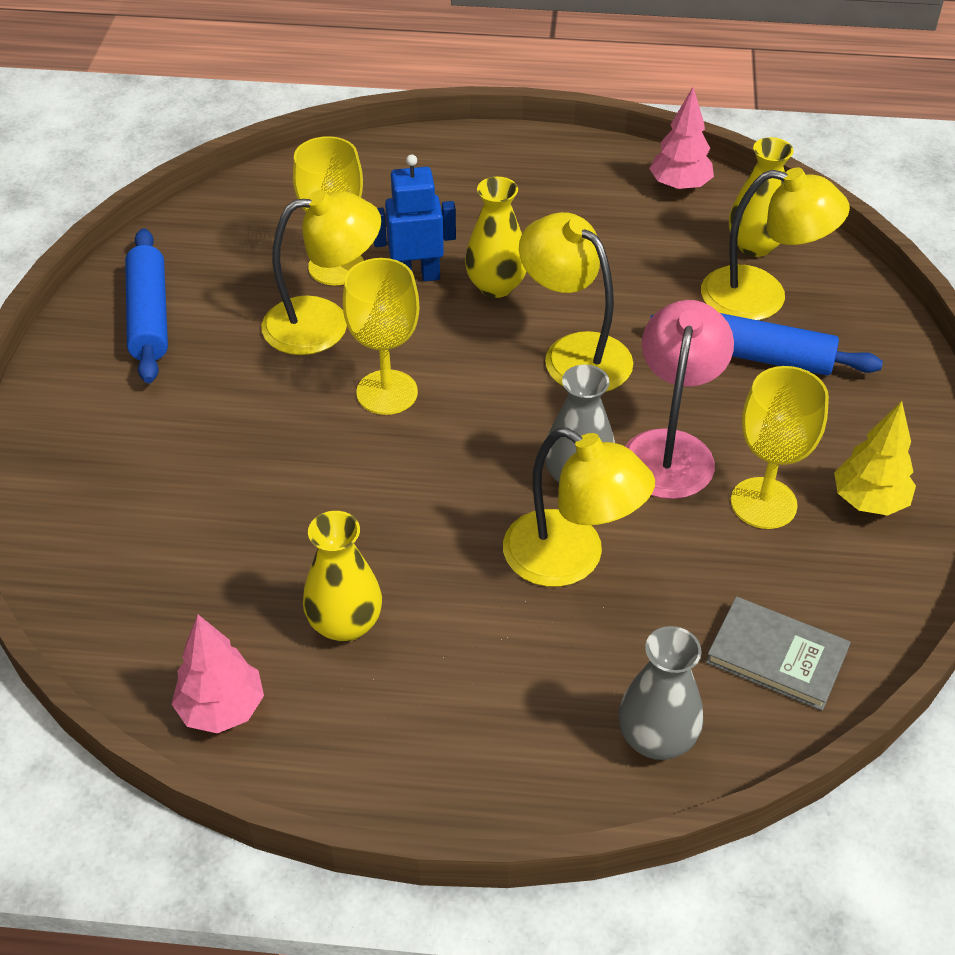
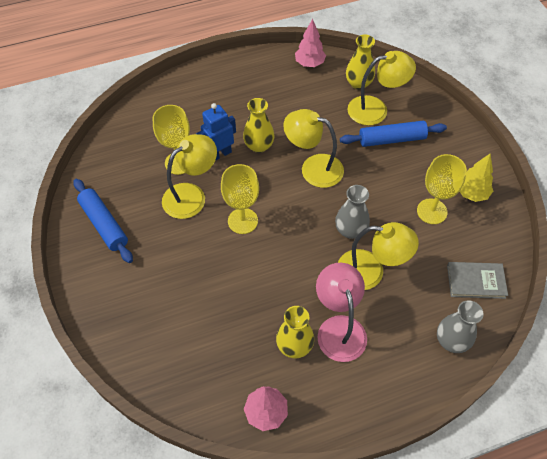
camera: 25 degrees left, 10 degrees up
pink lamp [625,300,734,499] -> pink lamp moved to [316,263,367,362]

